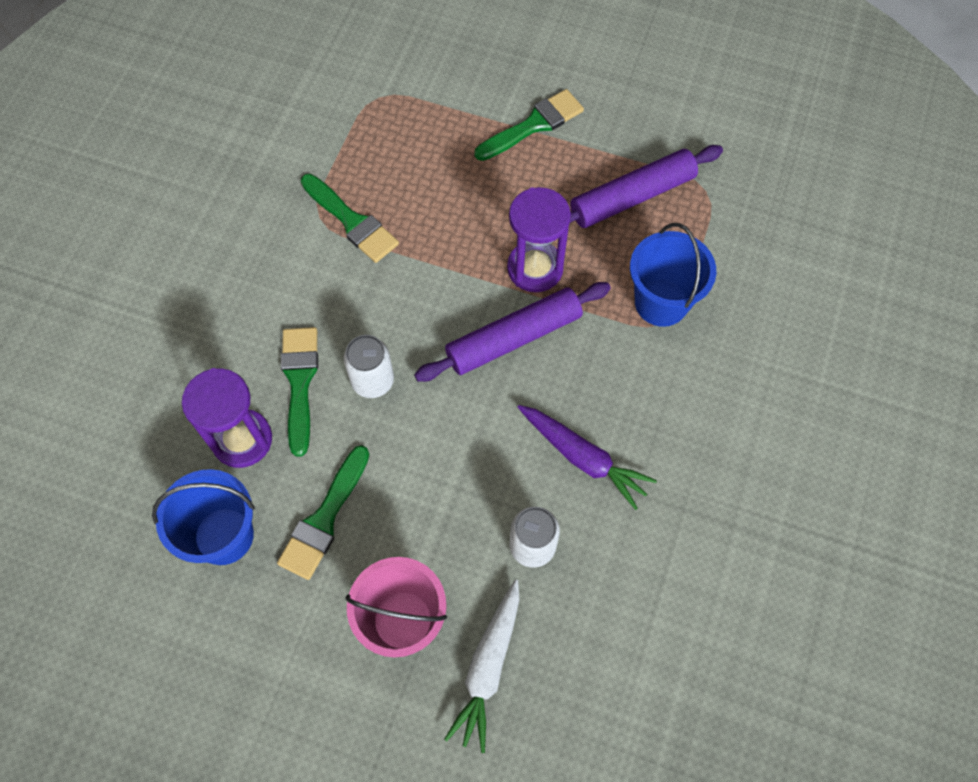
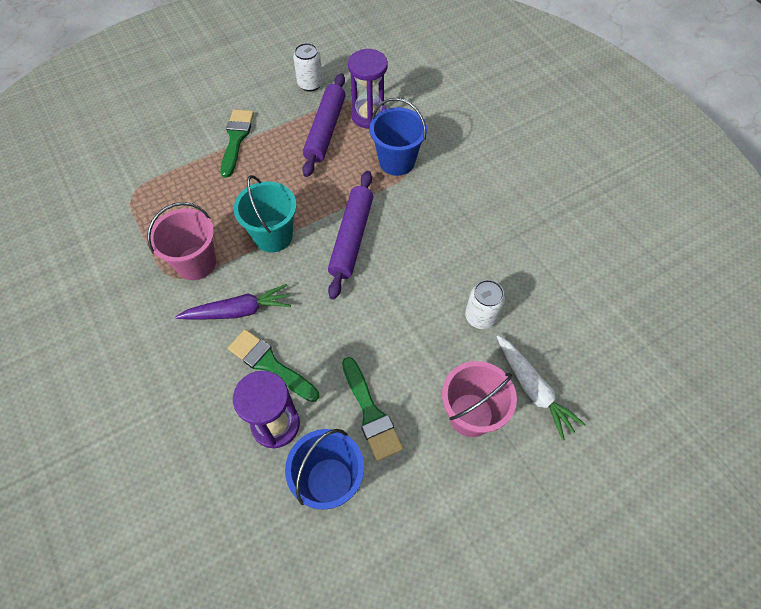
camera: 50 degrees left, 5 degrees down
green brush [301,174,399,263] -> pink bucket [147,202,216,280]
white can [343,335,394,398] -> white can moved to [293,43,323,92]
purple hourglass [507,187,571,292] -> purple hourglass moved to [348,49,388,129]
purple carrot [518,405,657,510] -> purple carrot moved to [175,284,291,320]
none -> turquoise bucket [234,175,297,253]

